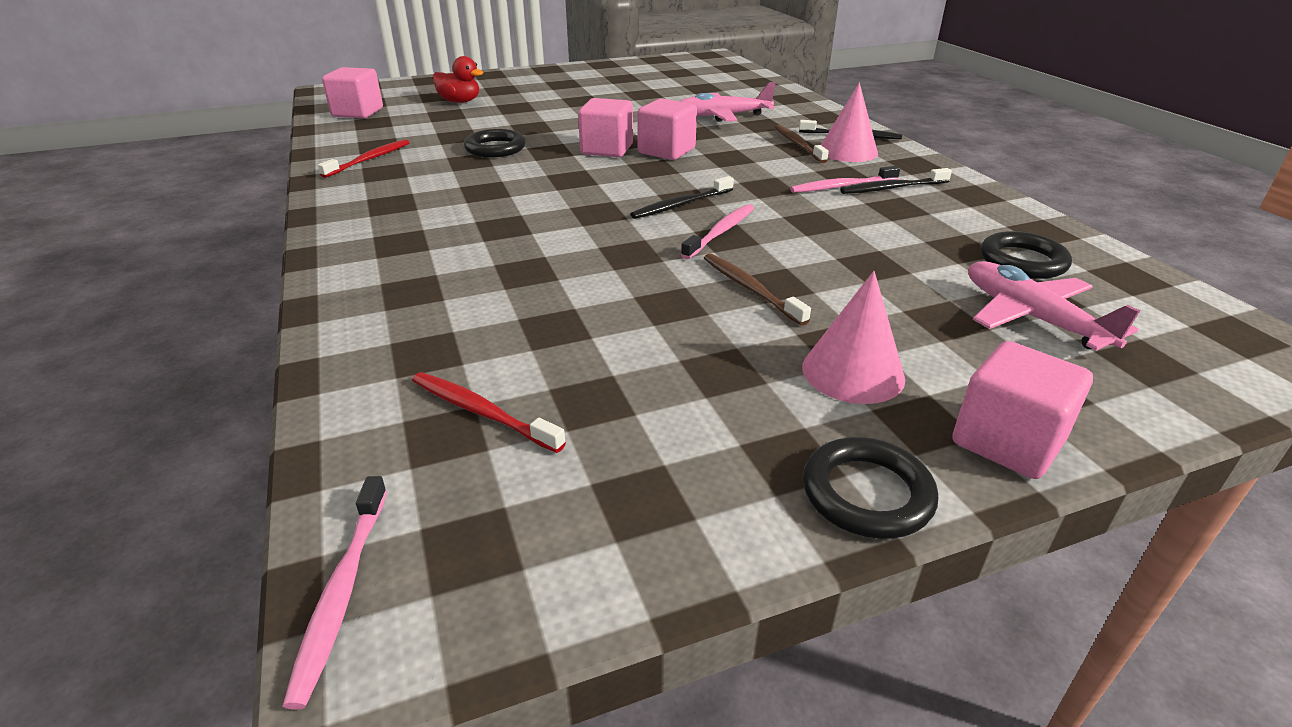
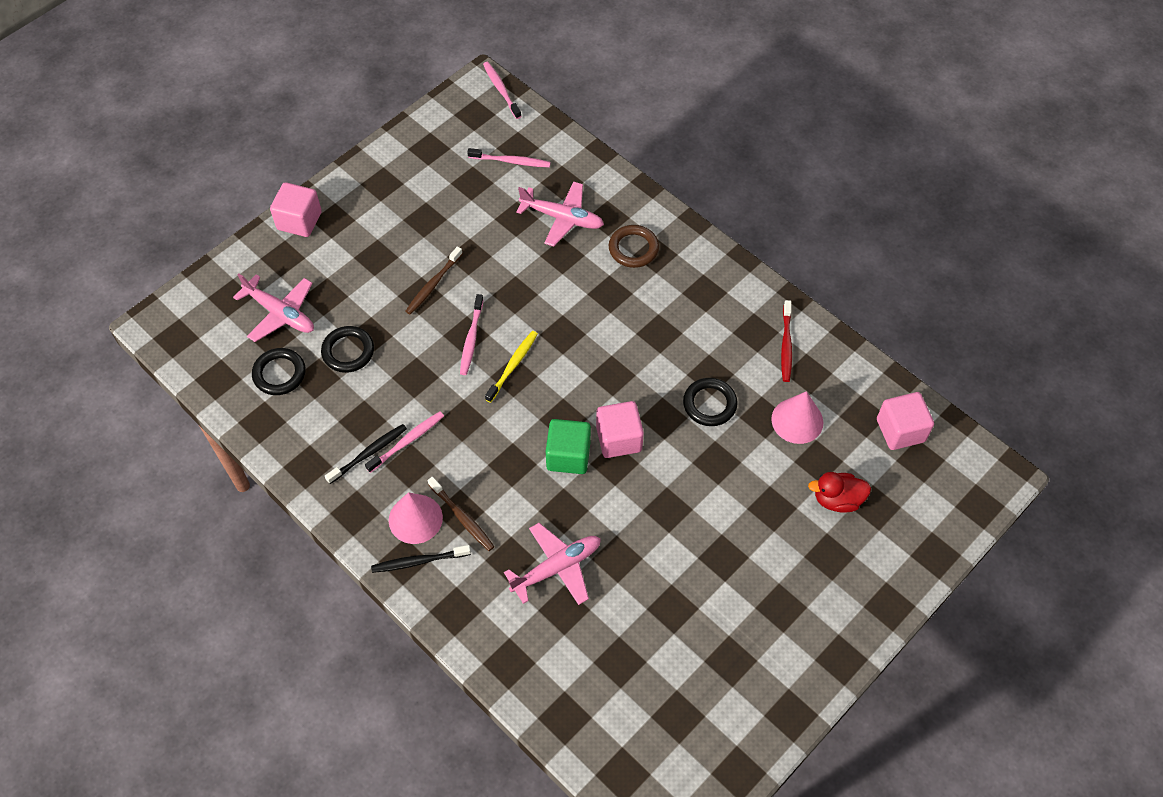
camera: 155 degrees right, 25 degrees up
red toothbrush [412,372,566,453] -> pink toothbrush [467,148,551,167]
black toothbrush [630,176,734,219] -> yellow toothbrush [485,331,538,403]
pink cube [637,98,697,160] -> green cube [546,419,591,474]
brown toothbrush [704,253,811,326] -> brown toothbrush turned 90 degrees clockwise [406,246,463,315]
pink cone [802,271,905,404] -> pink cone moved to [771,391,823,444]
black ring [803,437,938,539] -> black ring moved to [321,326,374,373]
none -> pink plane [516,182,604,247]
none -> brown ring [609,225,659,268]

